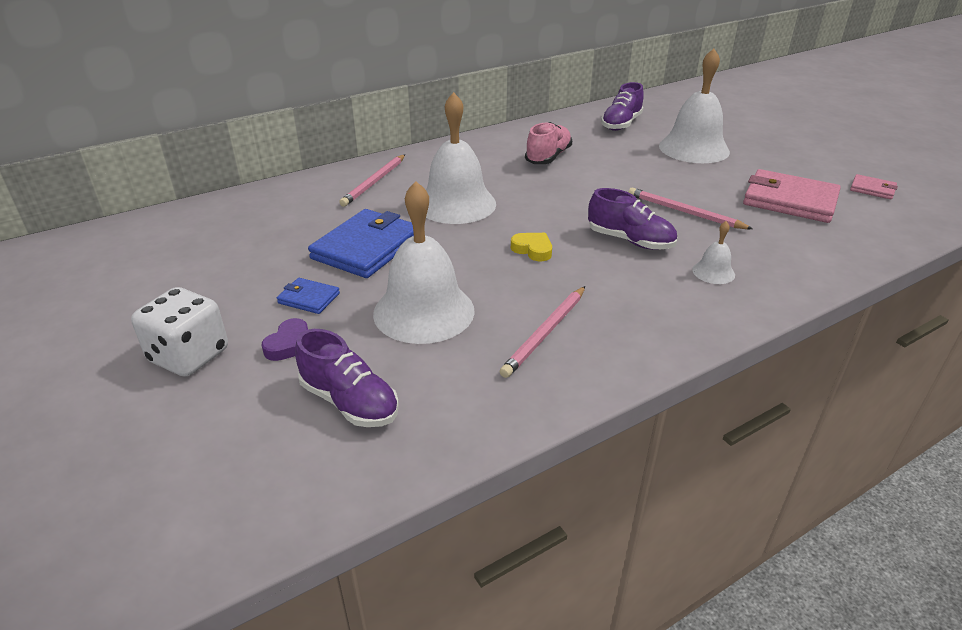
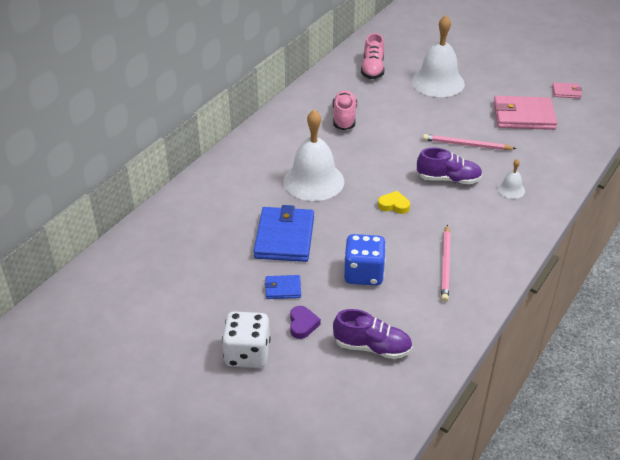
camera: 25 degrees left, 5 degrees up
pink pencil [339,154,405,207] -> none
white bell [373,181,475,344] -> blue dice [344,234,386,286]
purple shoe [601,82,644,131] -> pink shoe [361,33,385,79]

